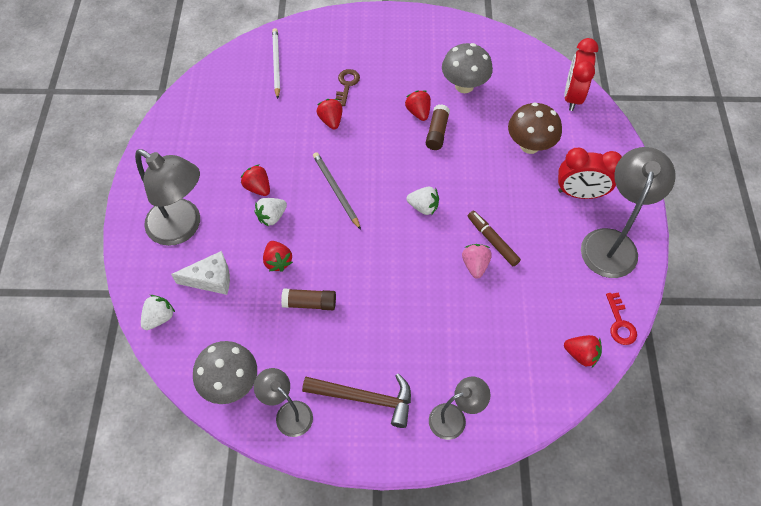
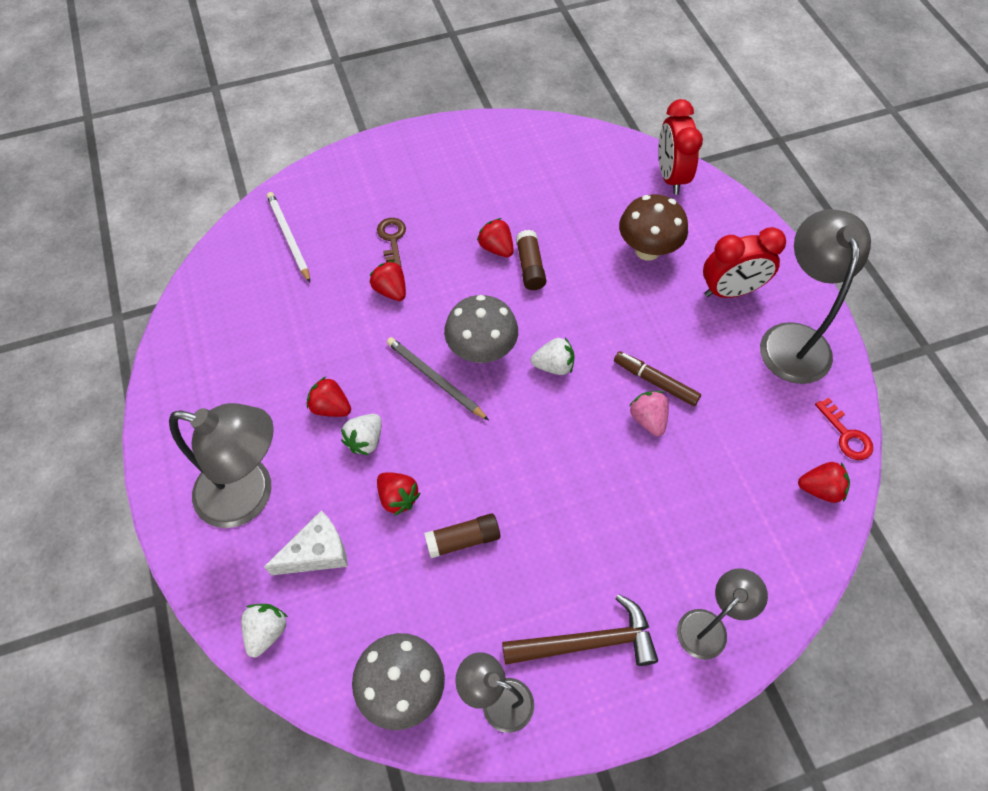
camera: 20 degrees left, 0 degrees up
grey mushroom [442,43,493,93] -> grey mushroom moved to [444,295,518,363]

